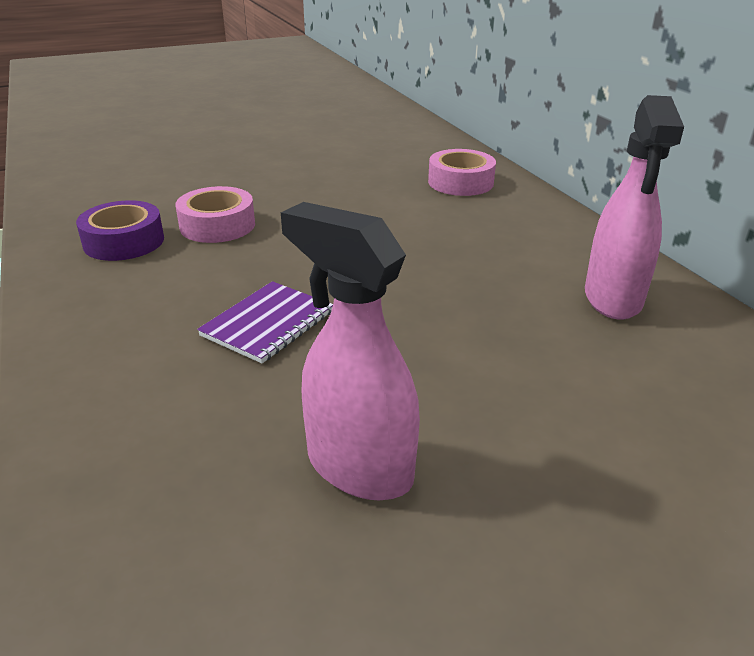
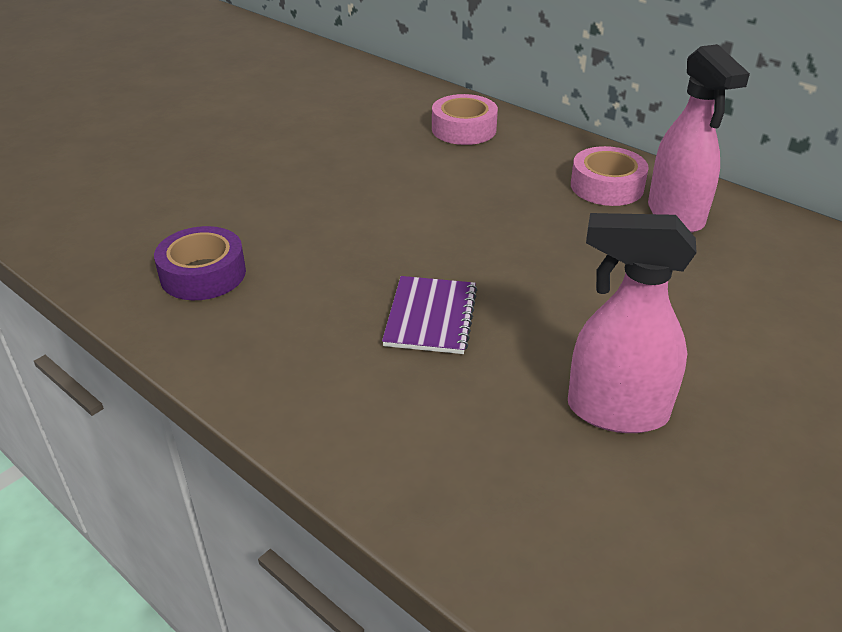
camera: 25 degrees left, 5 degrees up
pink tape [175,186,255,243] -> pink tape moved to [571,146,649,206]

